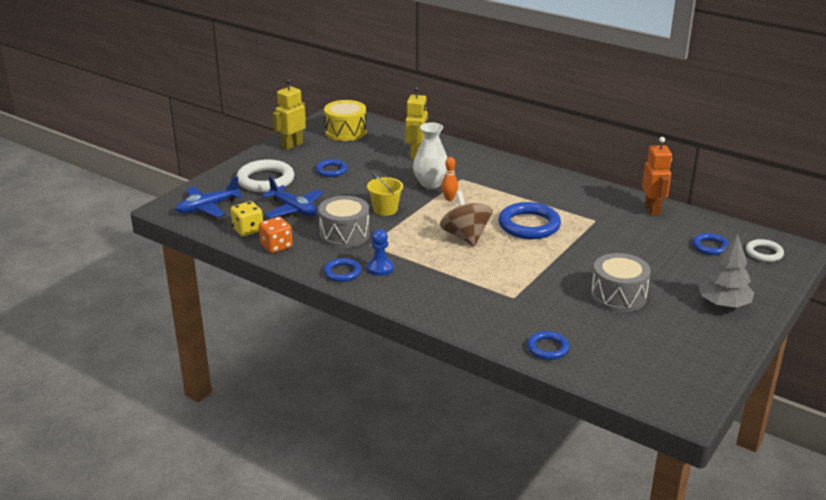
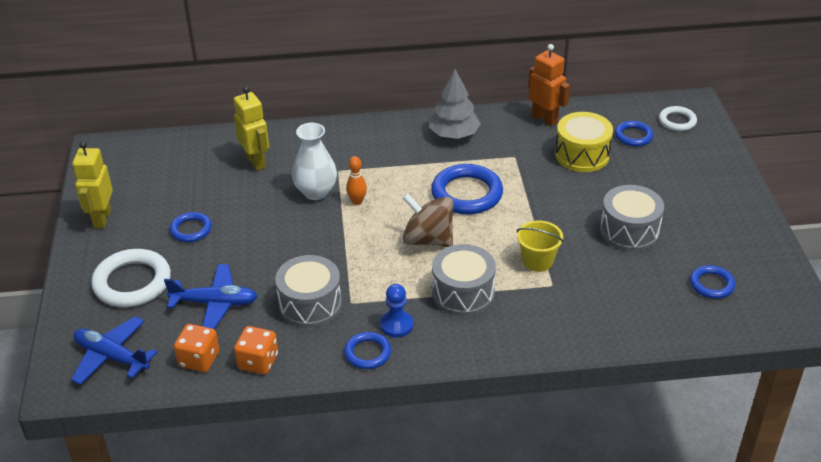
camera: 40 degrees left, 10 degrees up
blue plane [176,177,243,218] -> blue plane turned 105 degrees clockwise [71,316,158,385]
yellow dice [231,201,263,236] -> orange dice [174,324,219,372]
yellow drum [324,100,367,141] -> yellow drum moved to [555,112,613,172]
yellow bucket [367,172,403,216] -> yellow bucket moved to [517,220,564,272]
blue ring [527,331,570,360] -> blue ring moved to [690,265,735,299]
grey tree [698,234,754,308] -> grey tree moved to [429,69,481,139]
none -> grey drum [432,244,496,316]

